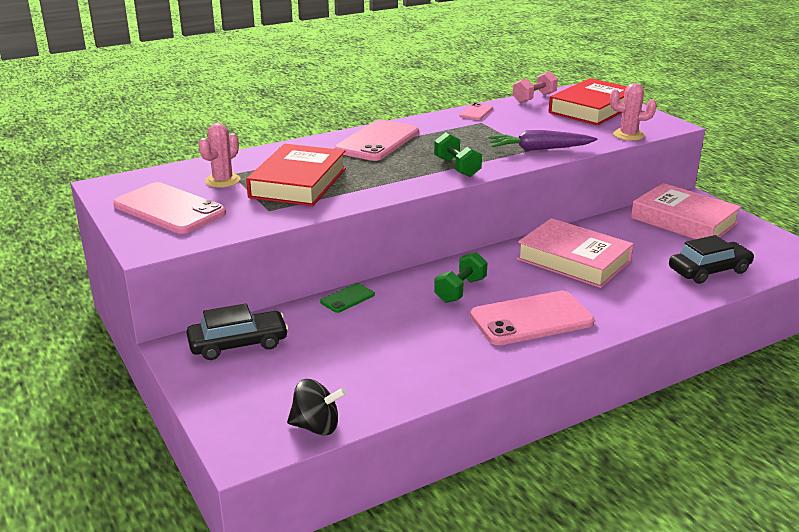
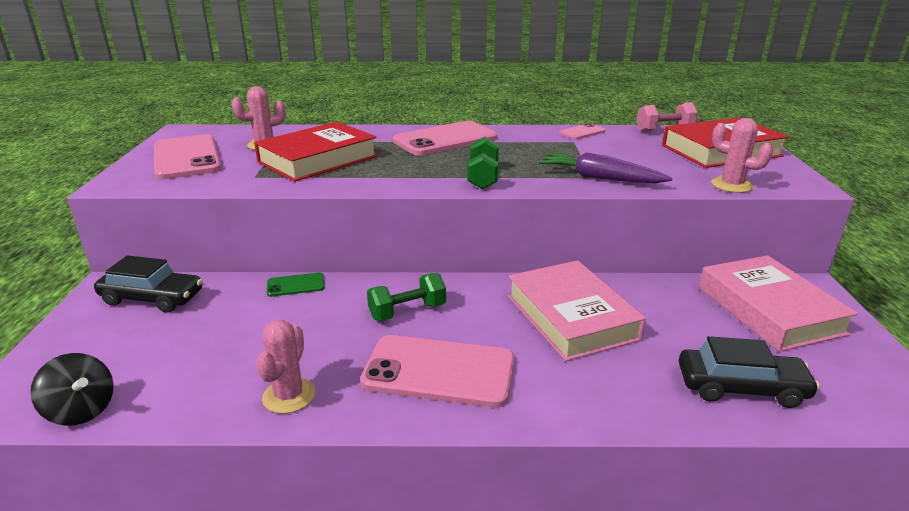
camera: 30 degrees right, 0 degrees up
none -> pink cactus [256,320,315,414]

